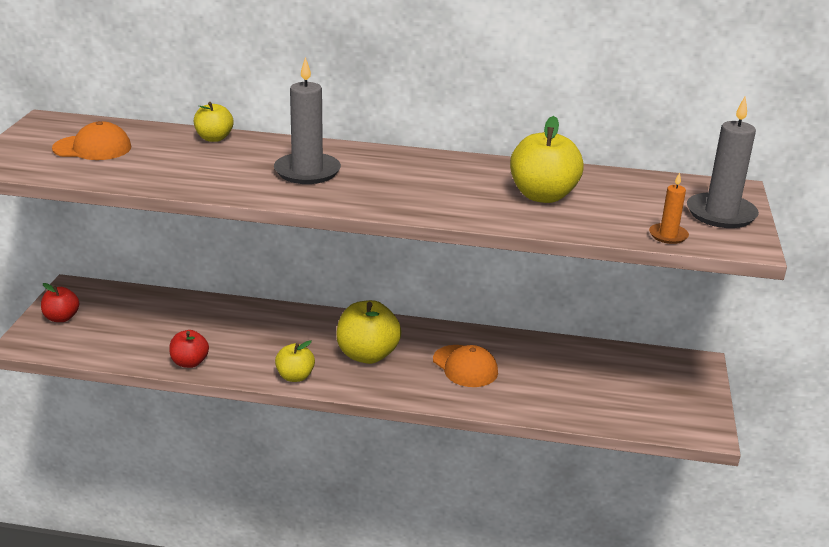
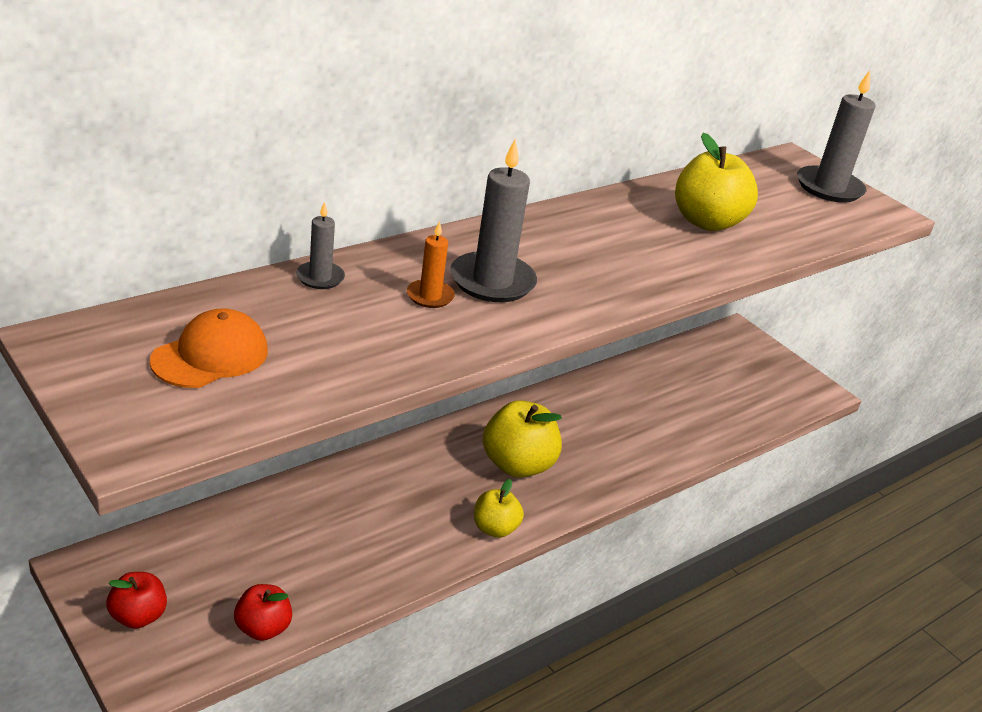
camera: 50 degrees left, 5 degrees up
red apple [169,330,209,368] -> red apple moved to [234,584,292,641]
yellow apple [194,102,233,142] -> grey candle [296,201,345,289]
orange cap [433,345,498,387] -> none
orange candle [649,172,689,244] -> orange candle moved to [407,221,455,308]

